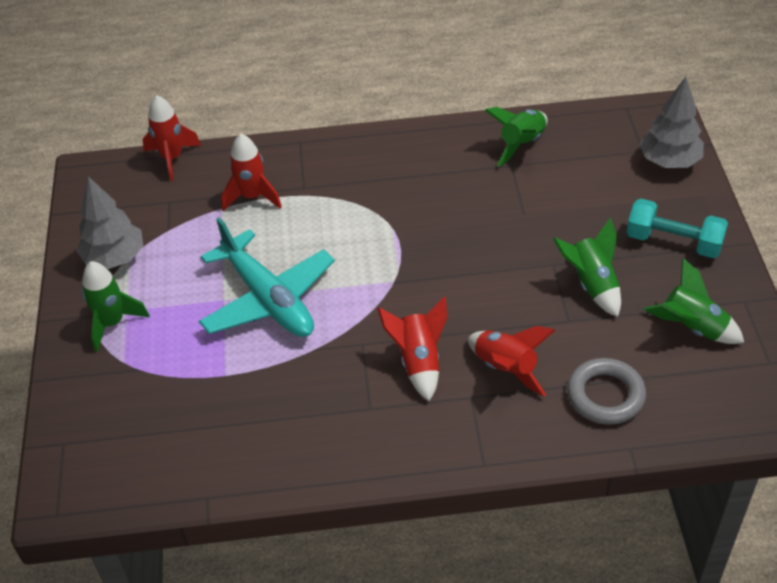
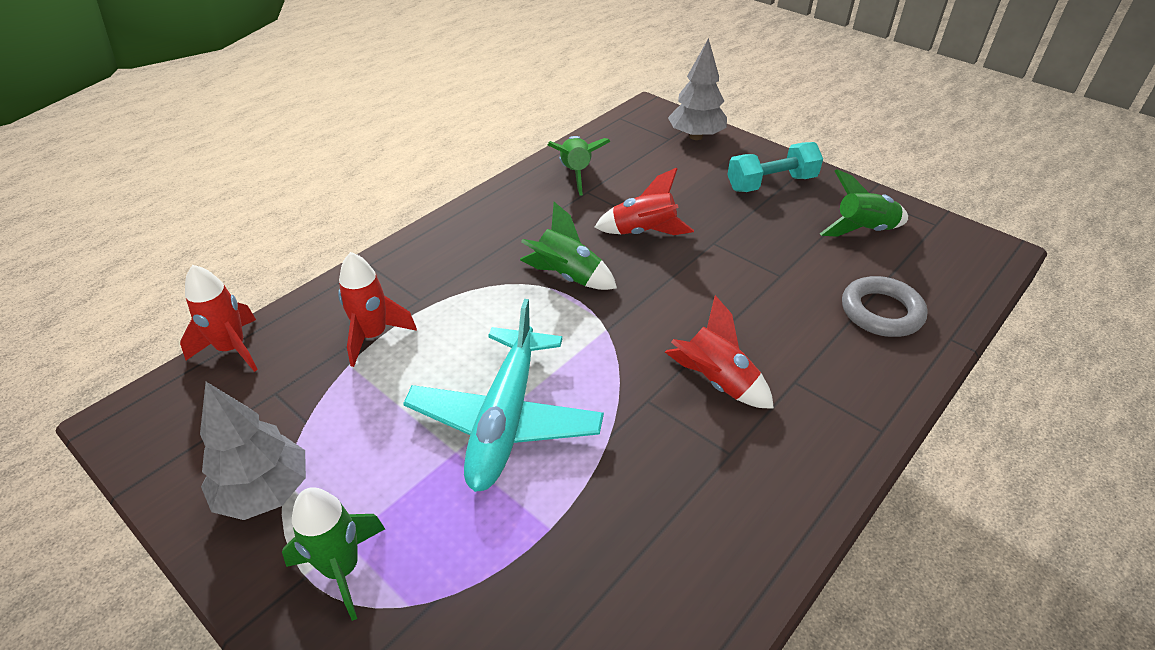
camera: 45 degrees left, 5 degrees down
turquoise plane [199,218,335,337] -> turquoise plane turned 90 degrees clockwise [403,299,604,492]
red rocket [468,326,556,397] -> red rocket moved to [595,168,694,235]
green rocket [553,218,621,317] -> green rocket moved to [520,202,617,290]

